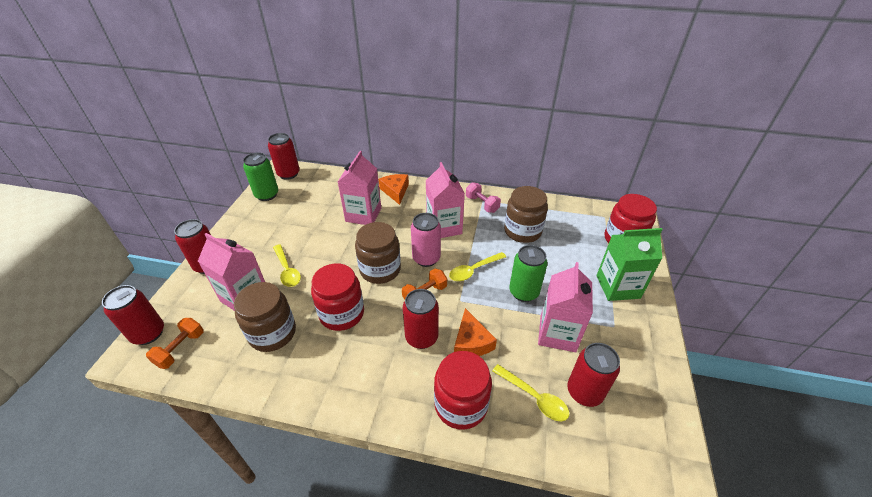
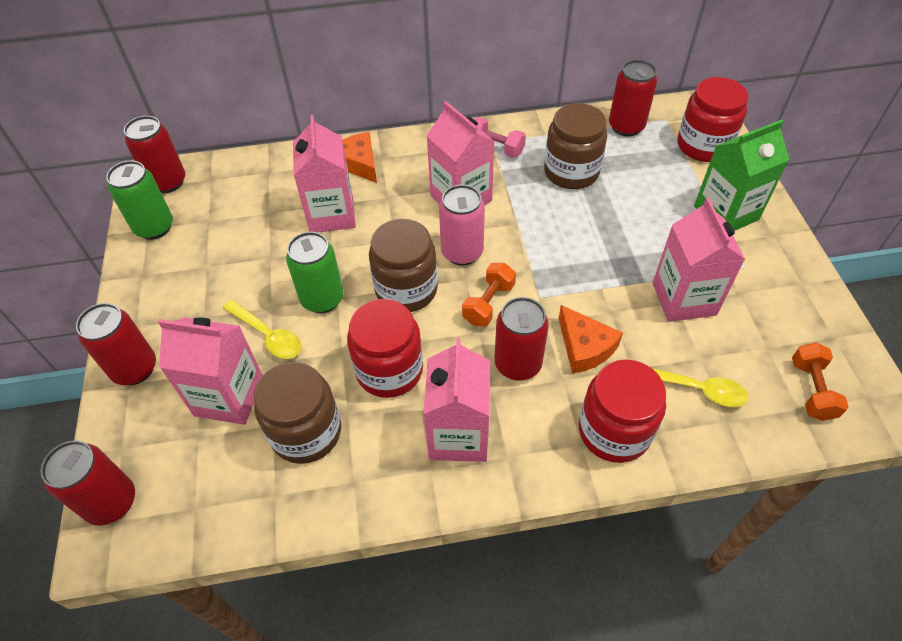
camera: 20 degrees left, 10 degrees up
orange dumbbell [146,318,204,369] -> orange dumbbell moved to [792,342,849,421]
yellow spoon [449,252,506,281] -> none
green can [509,245,548,302] -> green can moved to [286,232,344,313]
red can [567,343,620,407] -> red can moved to [609,60,657,136]
none -> pink carton [423,338,490,462]

